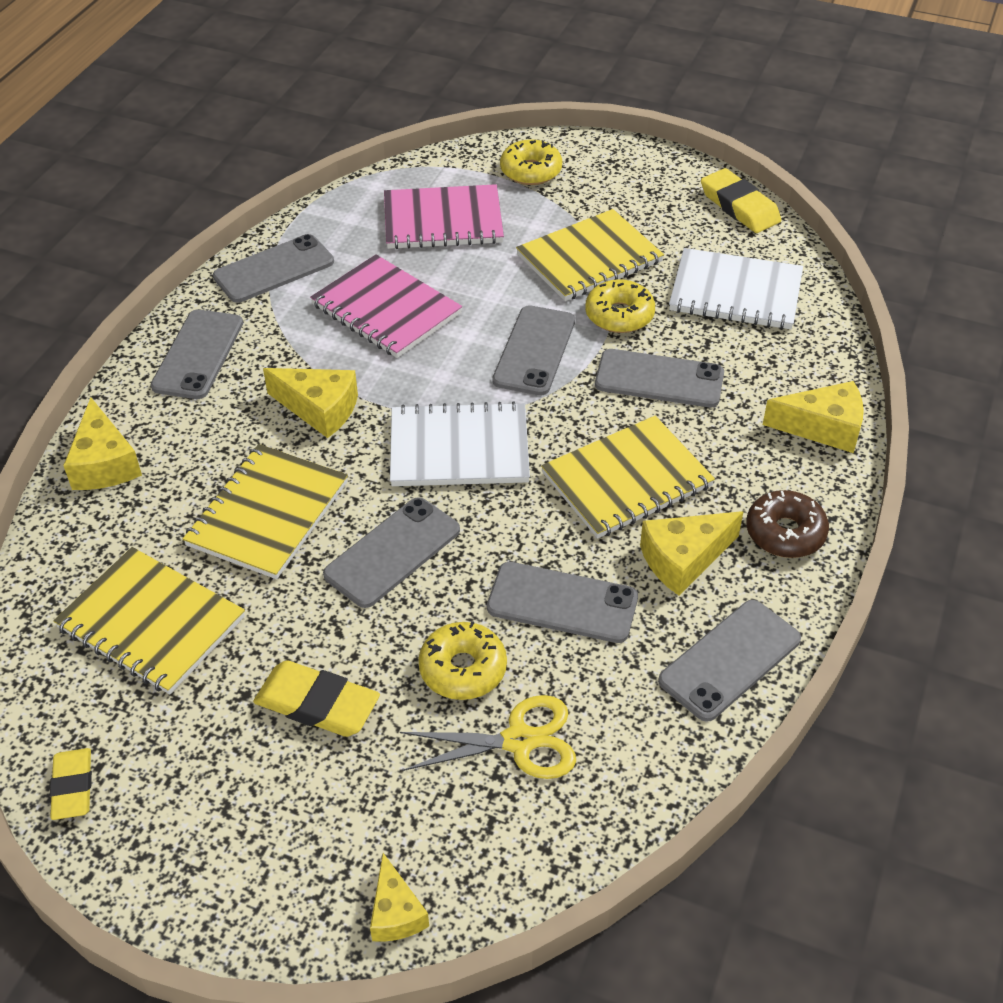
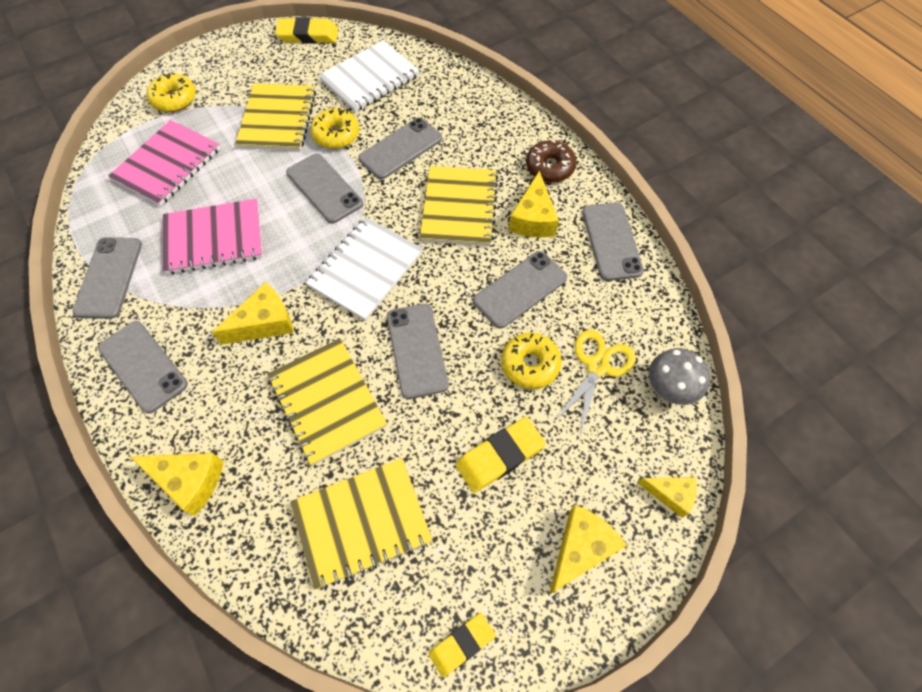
camera: 55 degrees left, 15 degrees up
yellow eraser [50,748,92,820] -> yellow eraser turned 60 degrees counterclockwise [428,613,496,677]
yellow cheese [763,381,864,453] -> yellow cheese moved to [549,505,627,595]
none -> grey mushroom [649,348,710,405]

